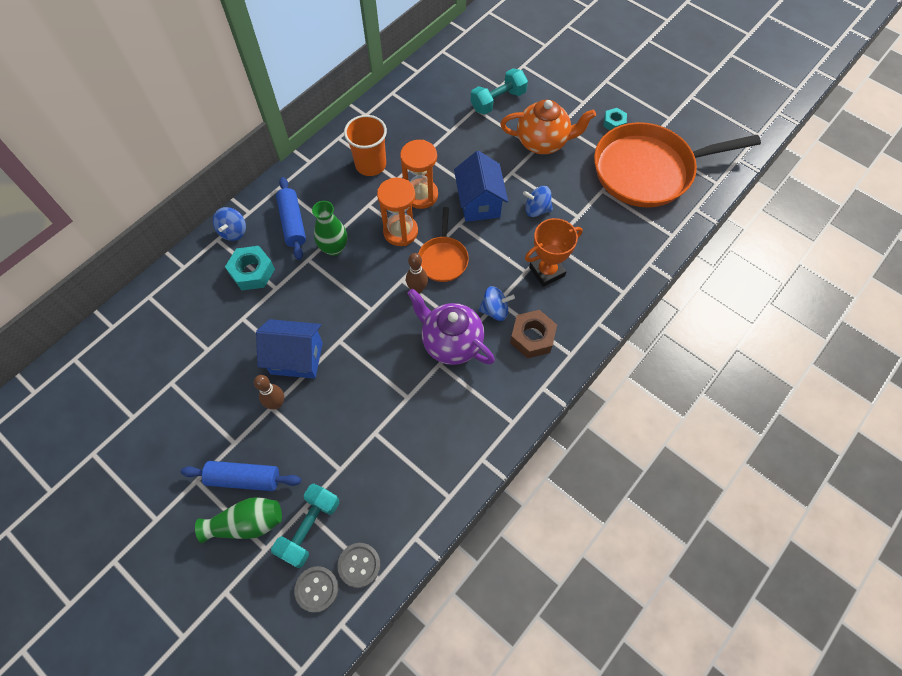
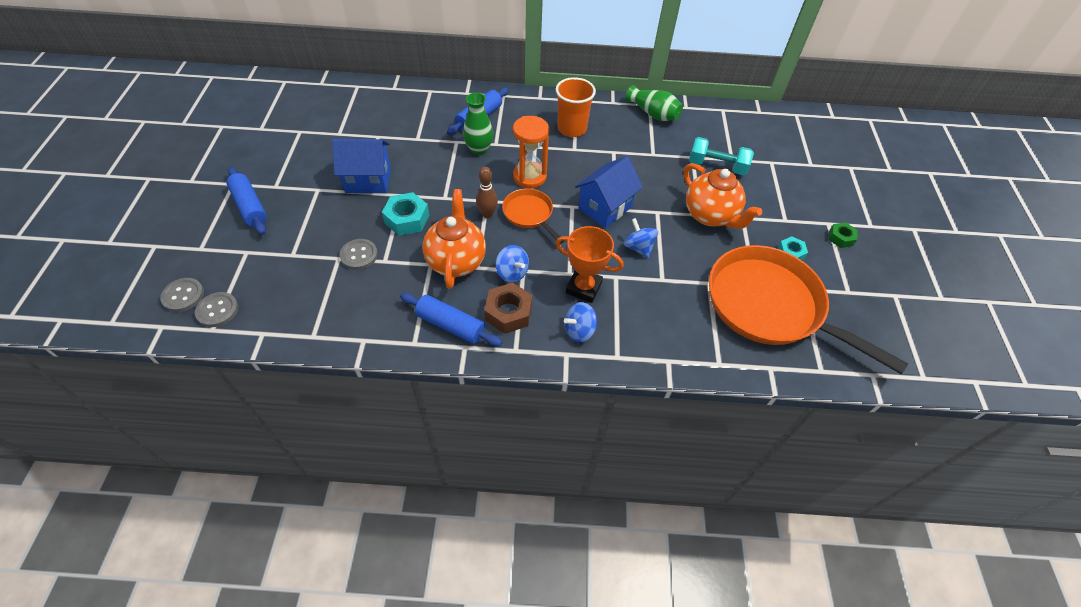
camera: 50 degrees right, 10 degrees down
green vase [195,497,282,543] -> green vase moved to [626,85,683,121]
blue spinning top [213,207,246,241] -> blue spinning top moved to [564,302,597,342]
turquoise nut [225,246,275,290] -> turquoise nut moved to [382,192,429,236]
brown bowling pin [254,375,284,409] -> none
blue house [256,319,323,379] -> blue house turned 60 degrees counterclockwise [332,139,391,193]
turquoise dumbbell [271,484,339,568] -> none
orange hourglass [400,140,438,209] -> none
purple teapot [407,289,495,365] -> orange teapot [423,189,486,289]
orange pan [418,207,469,282] -> orange pan turned 90 degrees clockwise [502,188,564,244]
none -> grey button [340,239,378,270]
none -> blue rolling pin [400,293,502,347]
none -> green nut [829,222,858,248]

